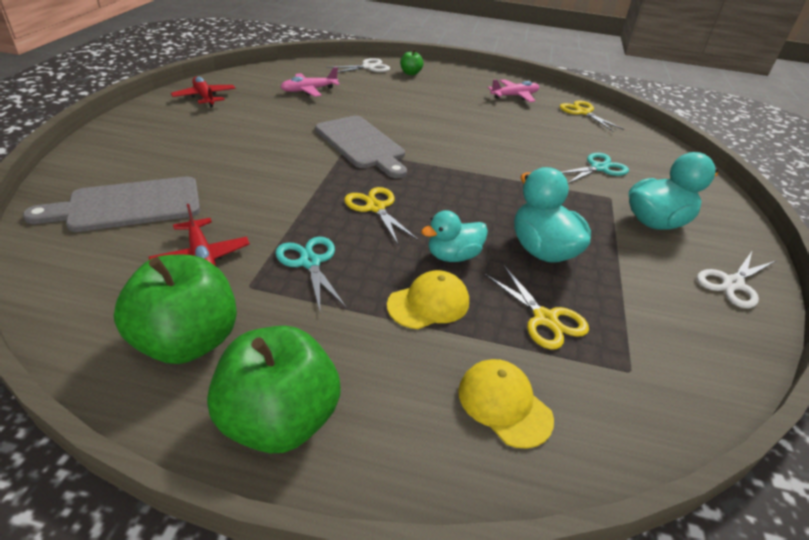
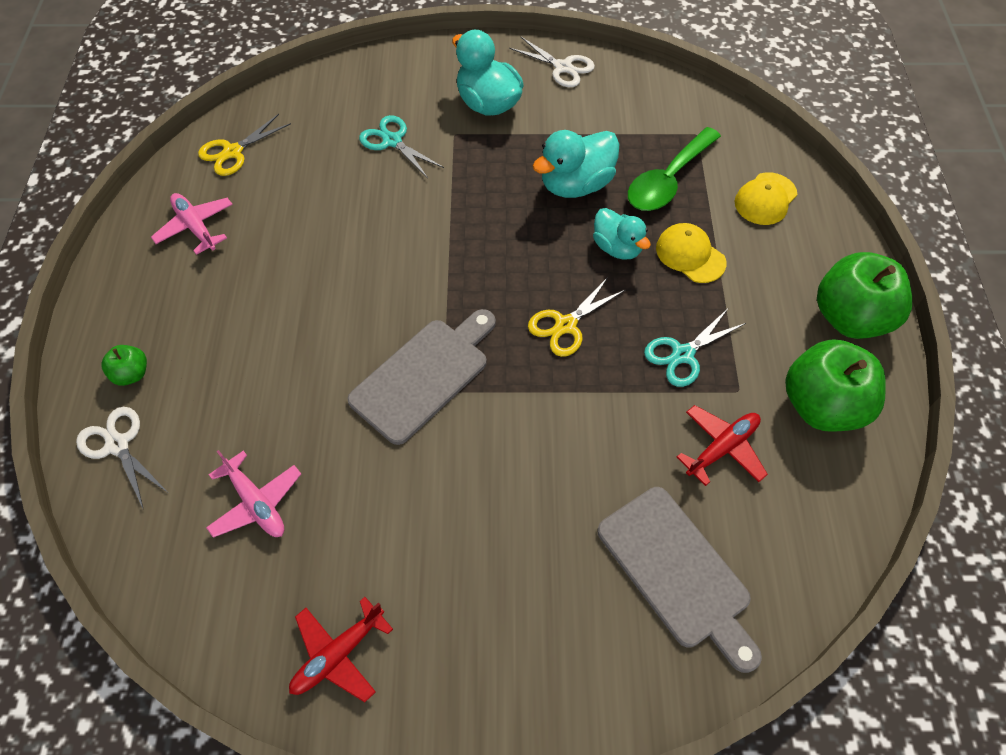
camera: 100 degrees left, 20 degrees up
yellow scissors [484,266,589,349] -> green spoon [628,127,721,211]

